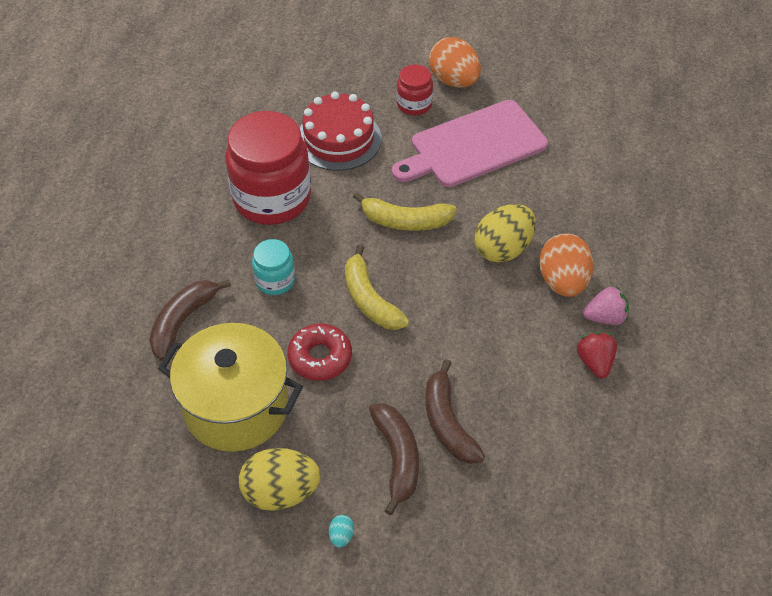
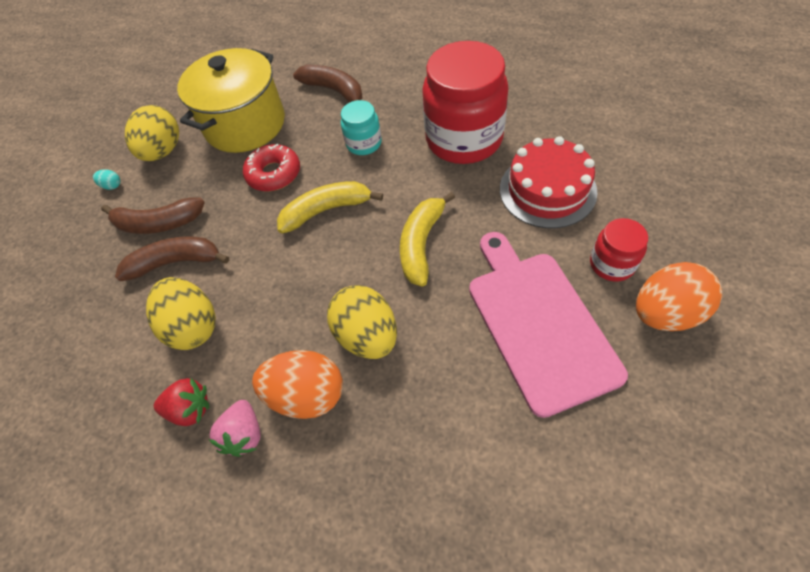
camera: 105 degrees right, 5 degrees up
none -> yellow egg [146,277,216,350]

